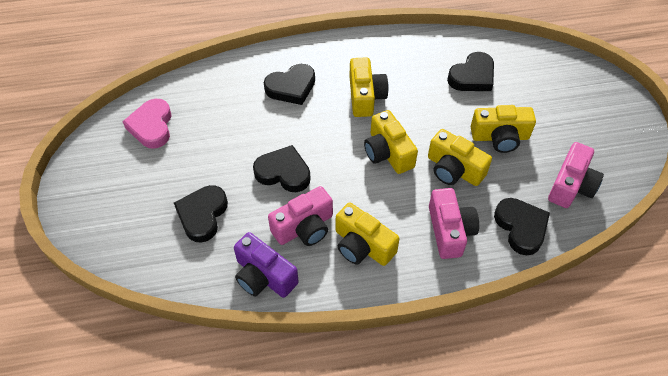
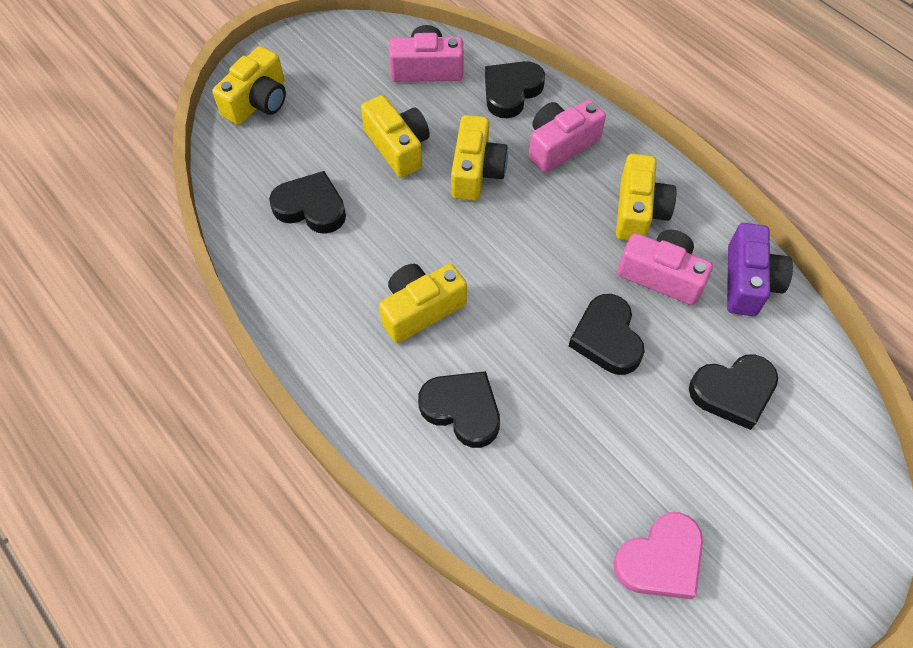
camera: 120 degrees left, 5 degrees up
yellow camera [364,110,418,174] -> yellow camera moved to [212,46,286,125]

